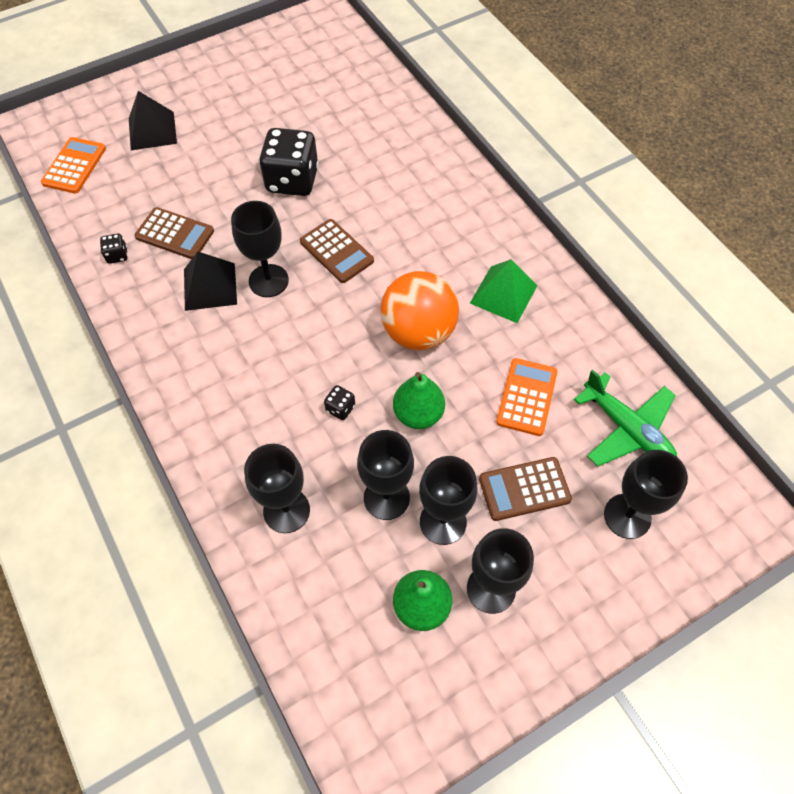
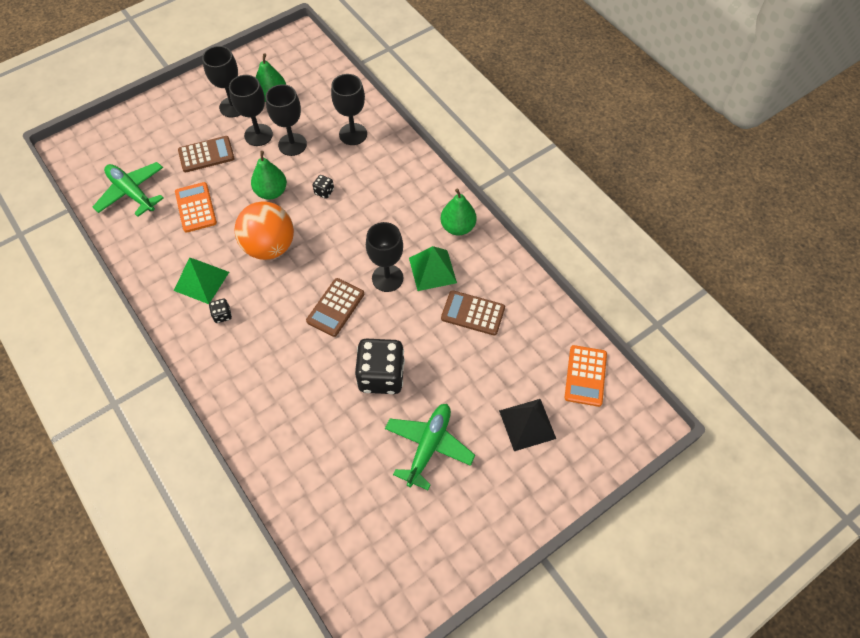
camera: 175 degrees right, 0 degrees up
black dice [100,234,128,264] -> black dice moved to [209,299,232,323]
black pyramid [184,251,237,311] -> green pyramid [409,246,457,291]
brown calculator [300,219,374,283] -> brown calculator turned 105 degrees counterclockwise [306,278,364,337]
orange calculator [496,358,557,436] -> orange calculator turned 150 degrees clockwise [175,182,217,233]
black goblet [604,450,688,539] -> none
none -> green plane [385,404,475,490]
none -> green pear [441,188,477,236]

